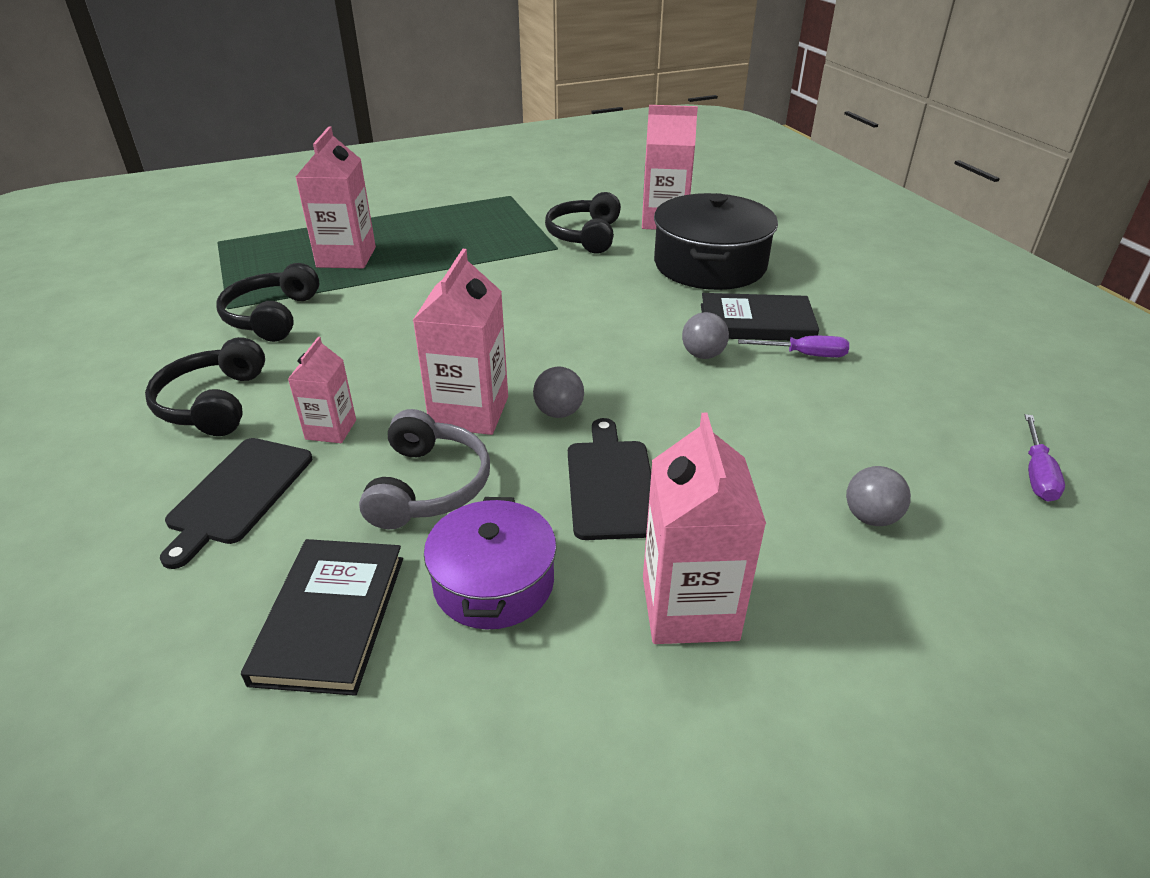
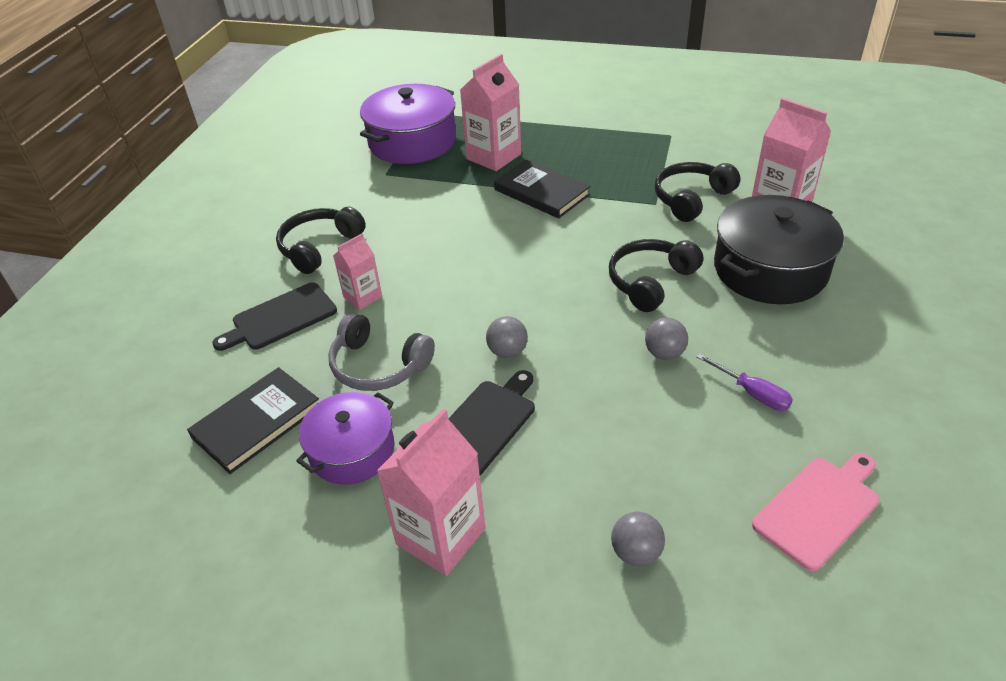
camera: 40 degrees right, 5 degrees up
black headphones [216,263,319,342] -> black headphones moved to [609,239,703,312]
grey headphones [359,409,490,529] -> grey headphones turned 75 degrees clockwise [328,312,435,391]
pink carton [413,249,508,435] -> none
black book [701,293,819,341] -> black book moved to [494,159,591,219]
purple screwdriver [1025,414,1065,501] -> none
none -> purple pot [360,84,456,164]
none -> pink cutting board [752,453,880,571]

